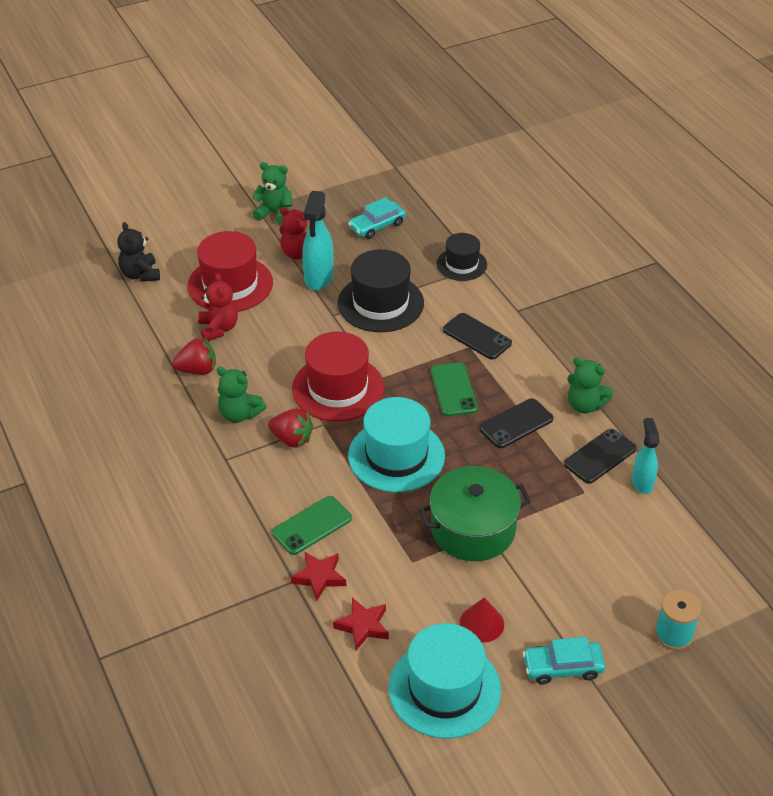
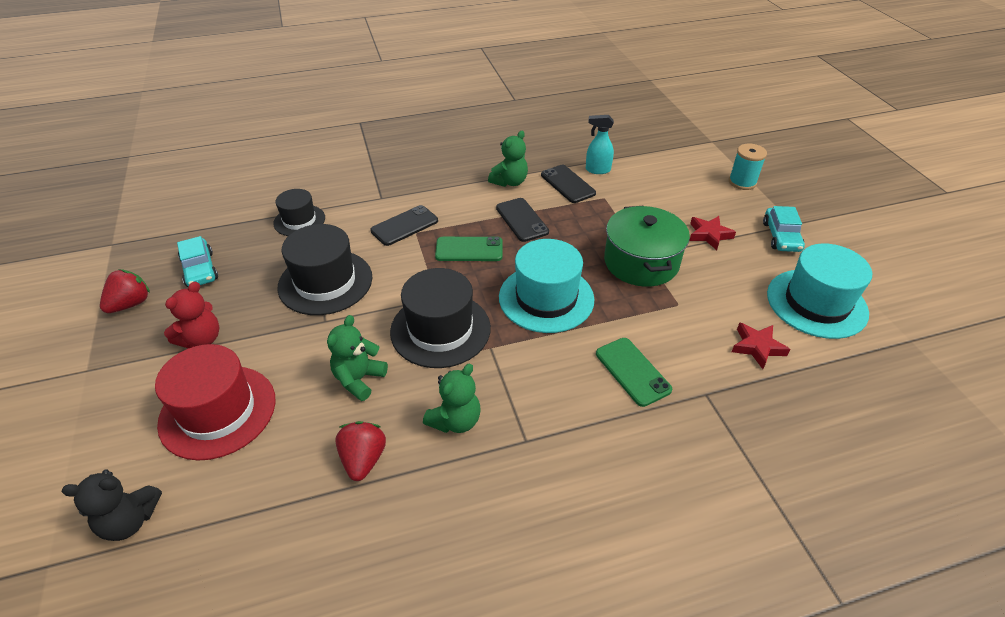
camera: 80 degrees left, 0 degrees up
red teddy bear [198,273,238,341] -> none
green teddy bear [252,162,292,225] -> green teddy bear moved to [327,315,388,401]
red strawberry [268,408,313,448] -> red strawberry moved to [100,269,150,313]
red star [291,552,346,601] -> red star moved to [689,216,736,250]
red hat [292,332,384,421] -> black hat [390,268,491,368]
turquoise spray bottle [302,191,334,290] -> none
red cone [460,598,504,643] -> none

